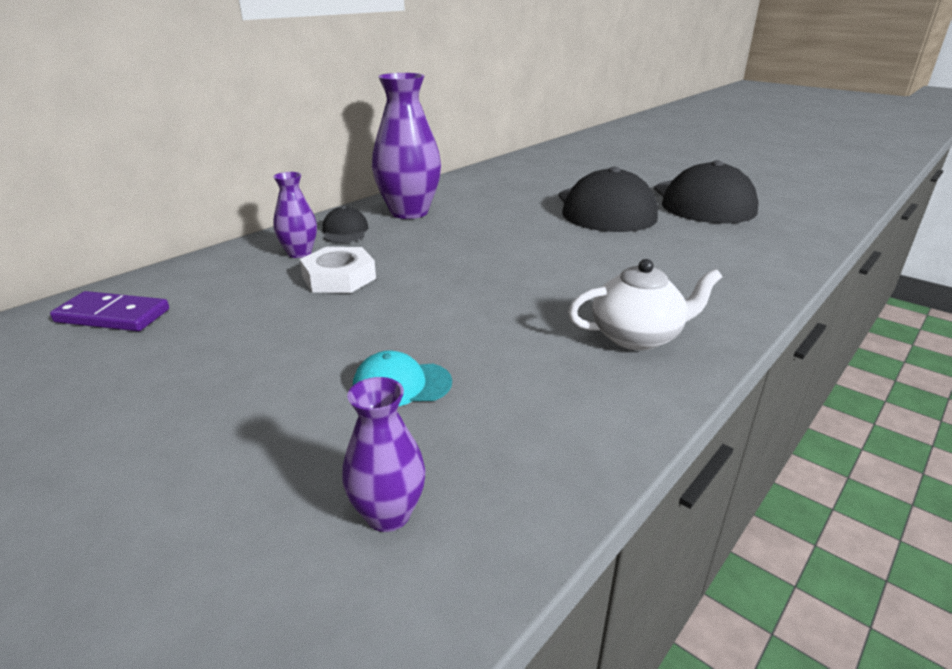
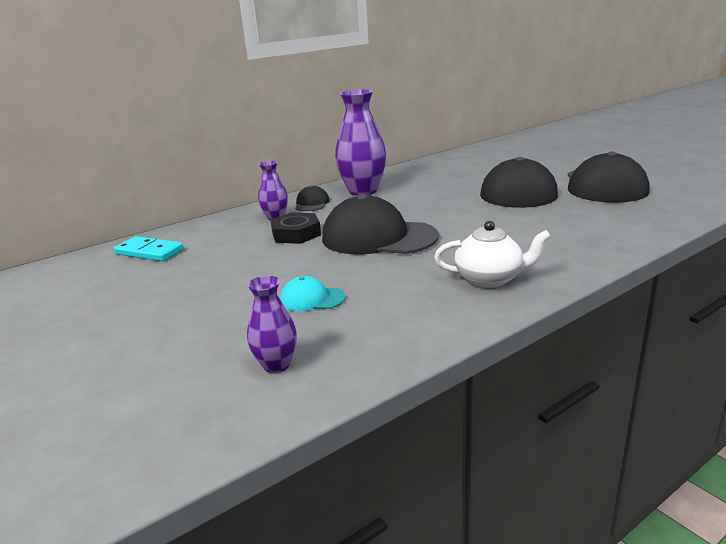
camera: 15 degrees right, 5 degrees down
purple domino [50,291,169,331] -> turquoise domino [114,236,183,261]
white nut [300,247,376,293] -> black nut [270,212,321,244]
none -> black cap [322,194,439,255]

